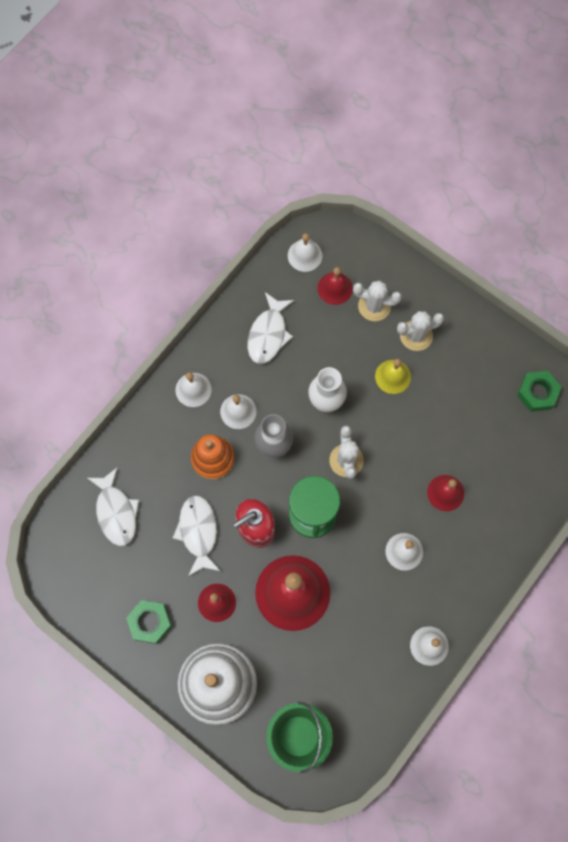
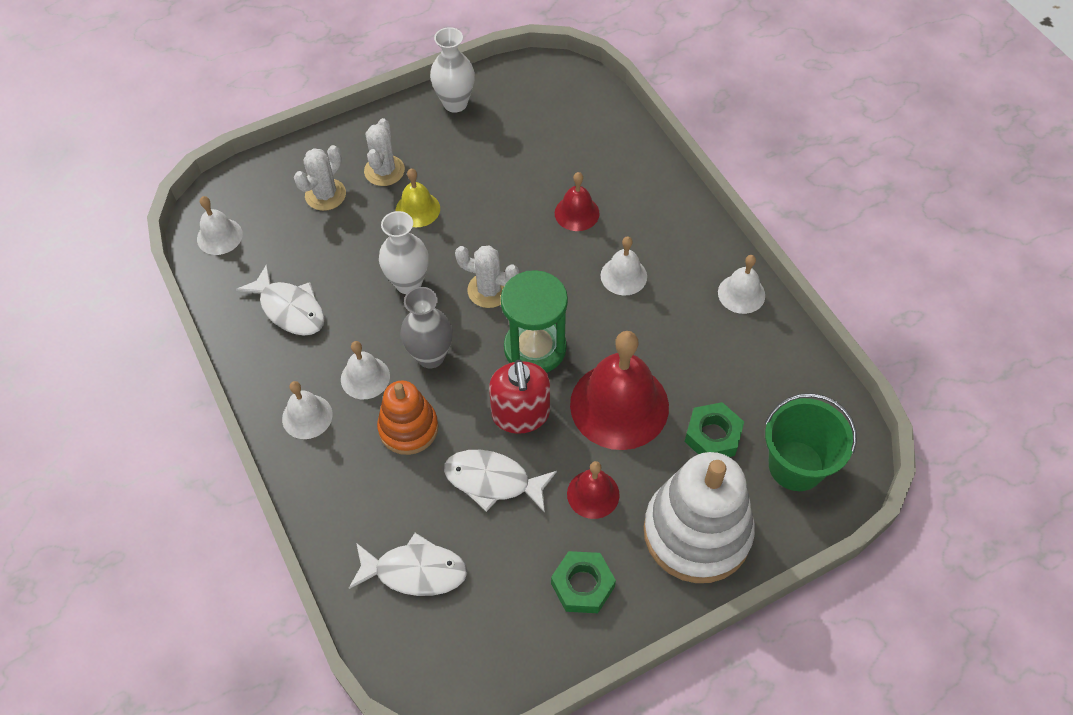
camera: 65 degrees left, 15 degrees down
red bell [318,267,353,305] -> none
green nut [517,371,562,412] -> green nut moved to [685,402,744,457]
none -> white vase [430,27,475,113]

